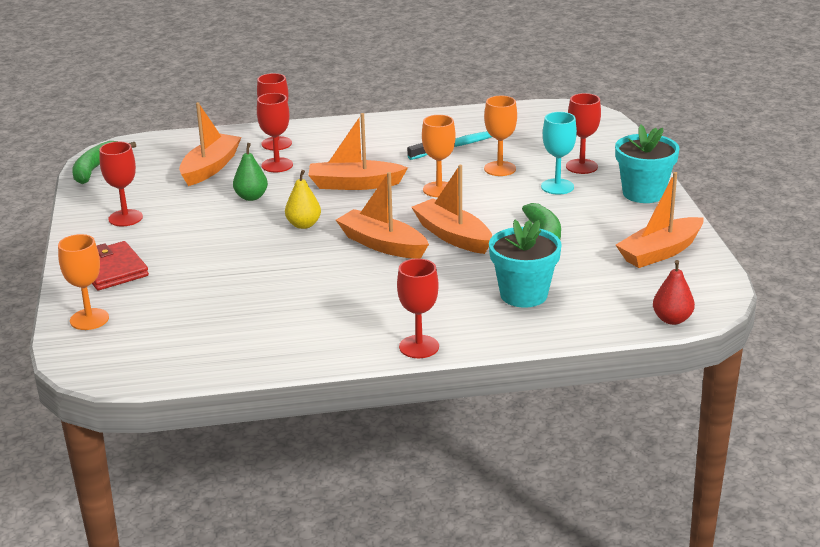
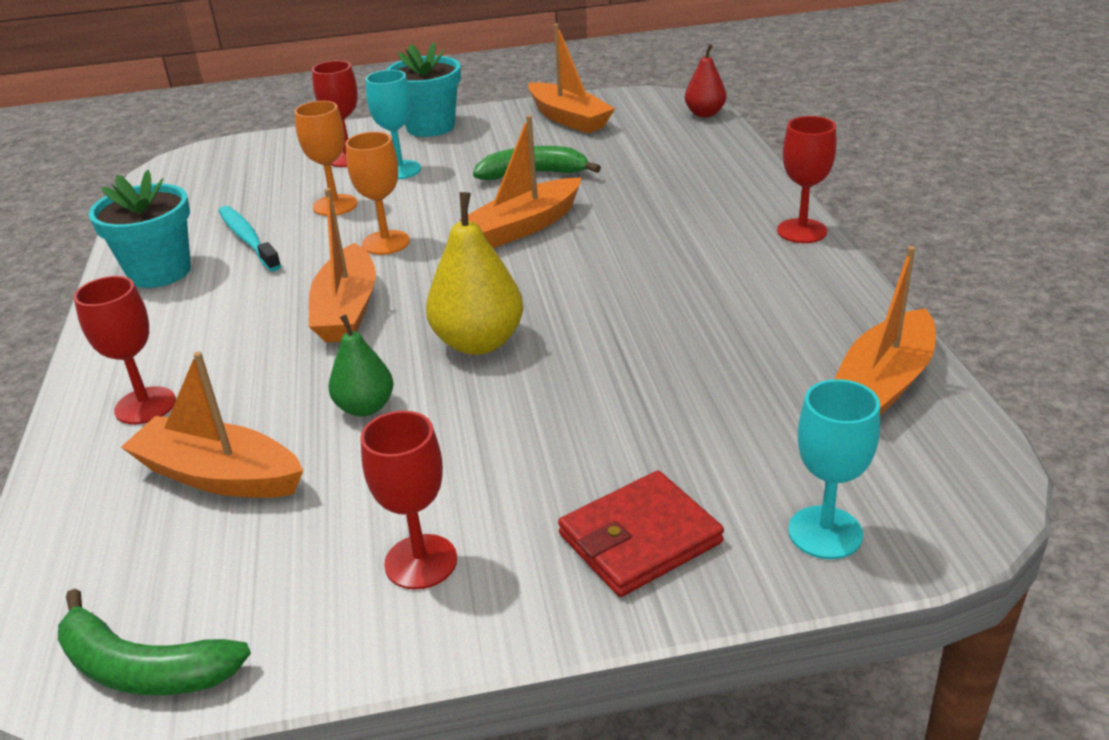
camera: 90 degrees left, 5 degrees up
orange goblet [58,234,109,330] -> turquoise goblet [788,379,880,559]
red goblet [257,93,293,172] -> none
yellow pear [285,170,321,229] -> yellow pear [426,192,523,355], size x1.62
orange boat [336,172,429,259] -> orange boat moved to [835,246,936,415]
turquoise flower pot [489,219,562,308] -> turquoise flower pot moved to [89,170,191,288]

